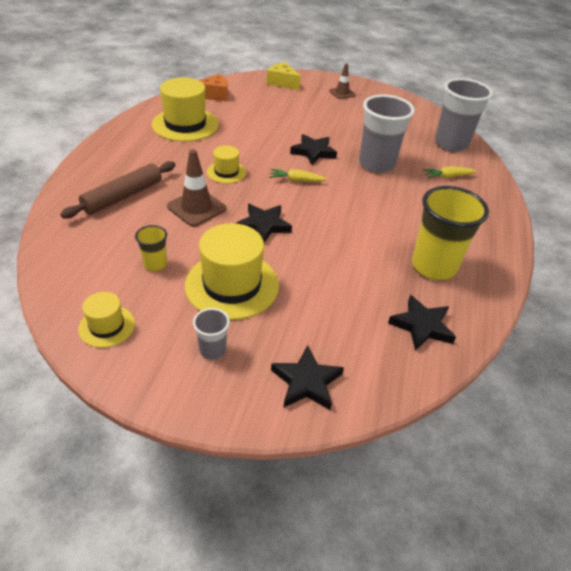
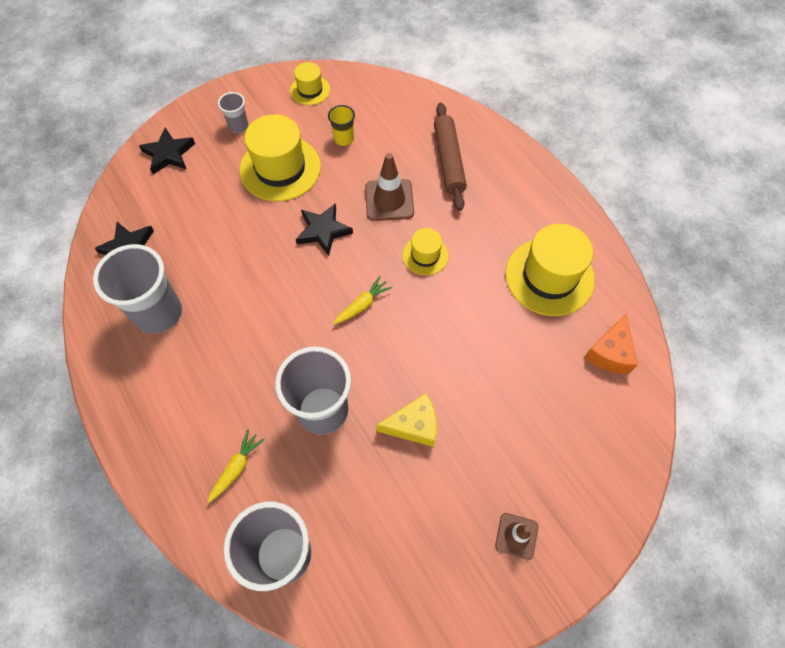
camera: 135 degrees right, 20 degrees up
yellow cheese [267,62,301,90] -> yellow cheese moved to [377,393,437,447]
black star [290,134,337,165] -> none
yellow cup [412,186,489,280] -> grey cup [93,244,182,334]

